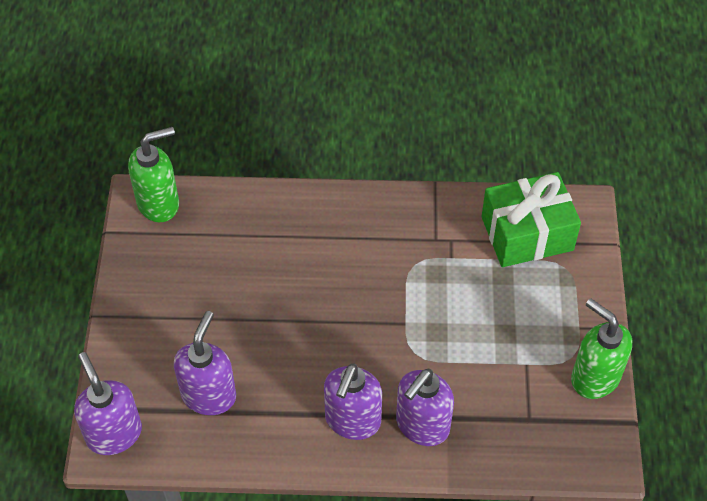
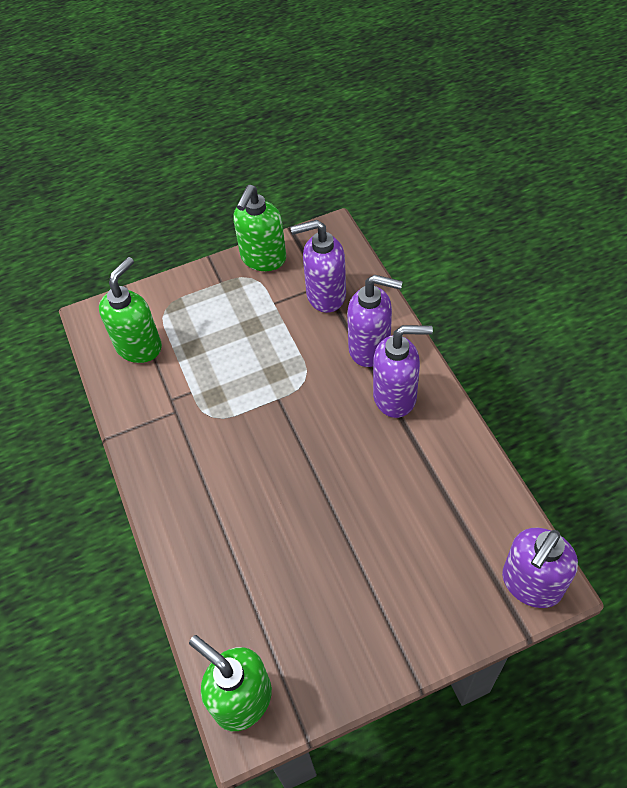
camera: 110 degrees left, 0 degrees up
purple soap dispenser [174,311,236,415] -> purple soap dispenser moved to [290,220,346,313]
green gift [481,172,581,267] -> green soap dispenser [99,257,162,363]

